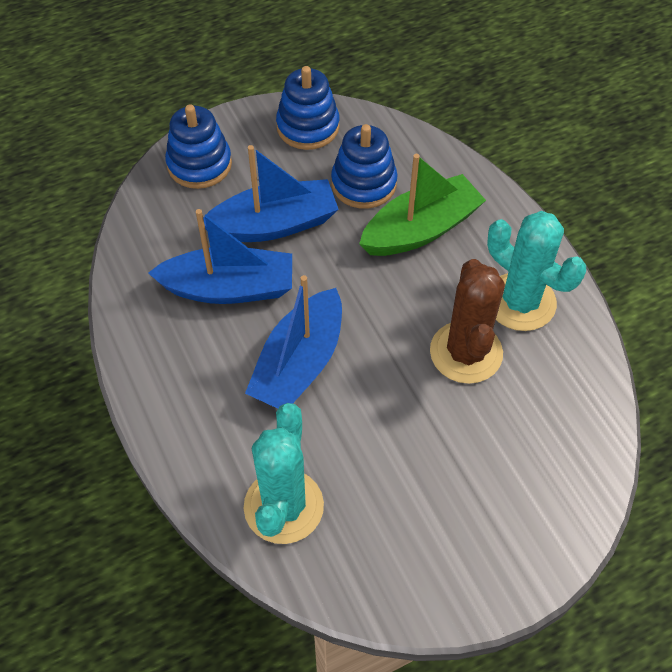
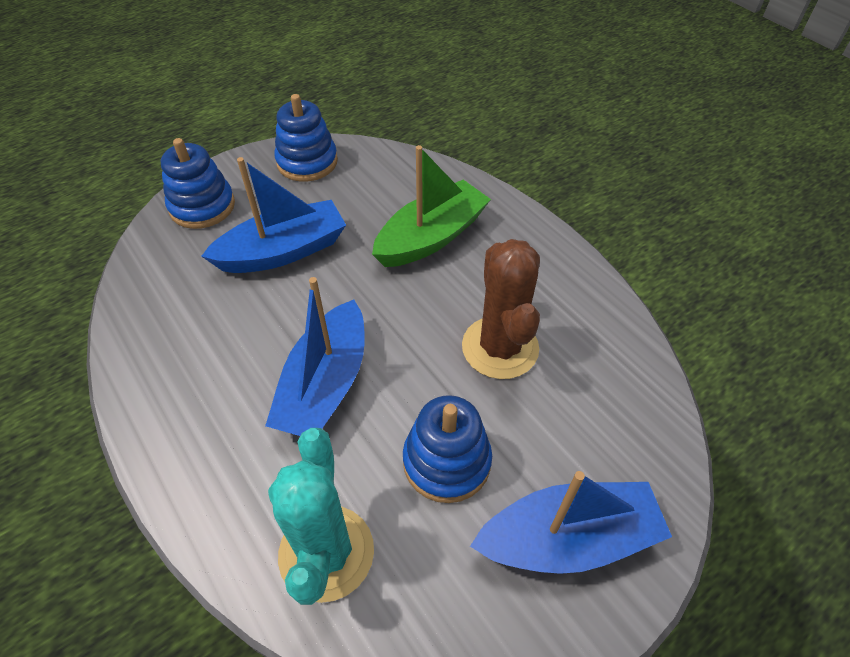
camera: 10 degrees left, 5 degrees down
blue boat [148,209,292,304] -> blue boat moved to [470,471,672,574]
blue stacking toy [331,124,397,209] -> blue stacking toy moved to [403,395,492,503]
turquoise cactus [487,211,586,331] -> none

